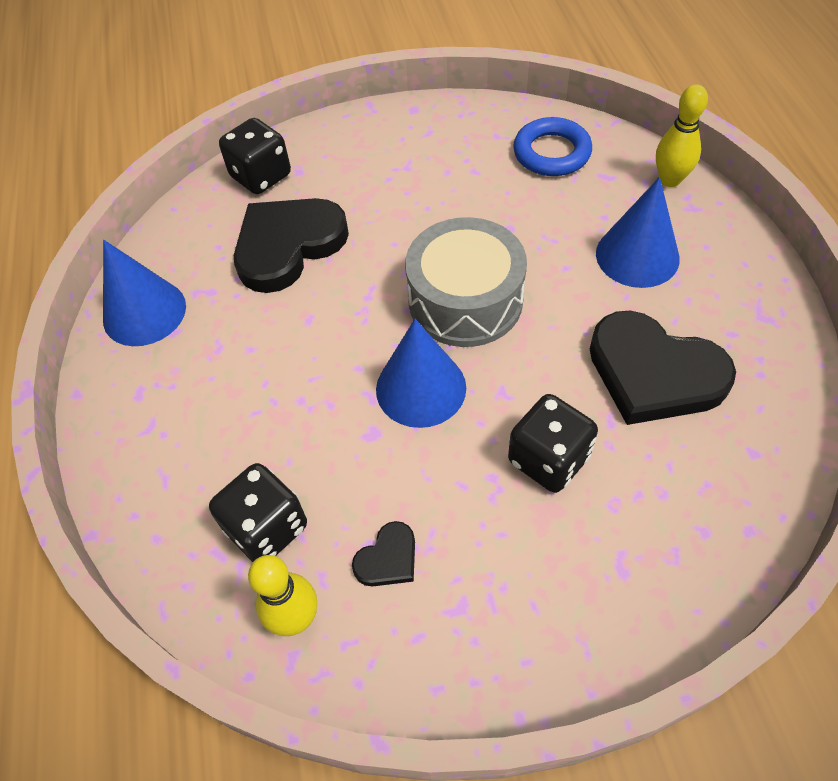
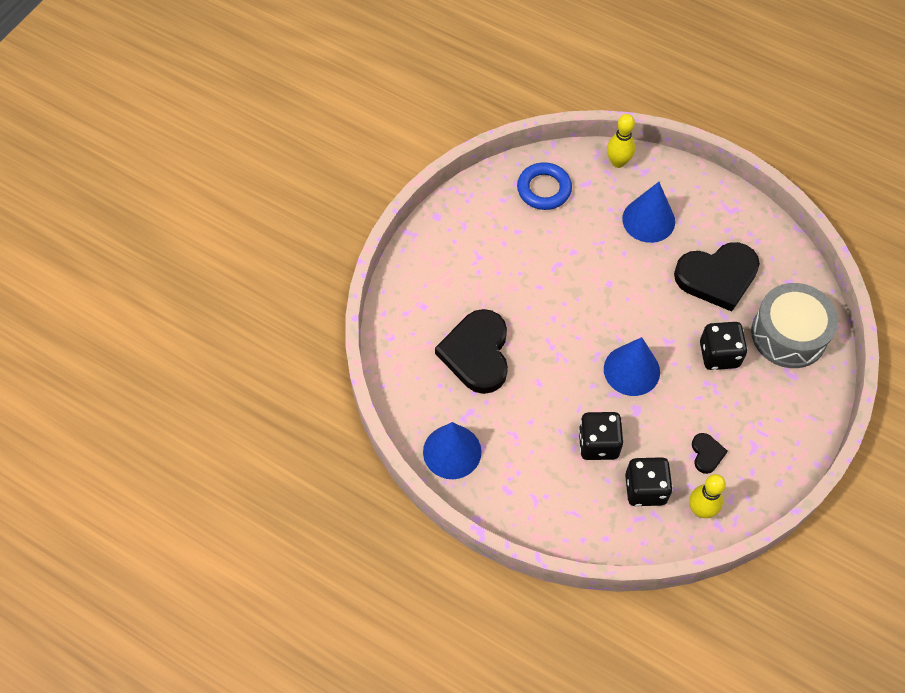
camera: 50 degrees left, 5 degrees up
black dice [219,118,291,194] -> black dice moved to [578,412,623,460]
grey drum [405,217,527,347] -> grey drum moved to [751,283,838,368]

